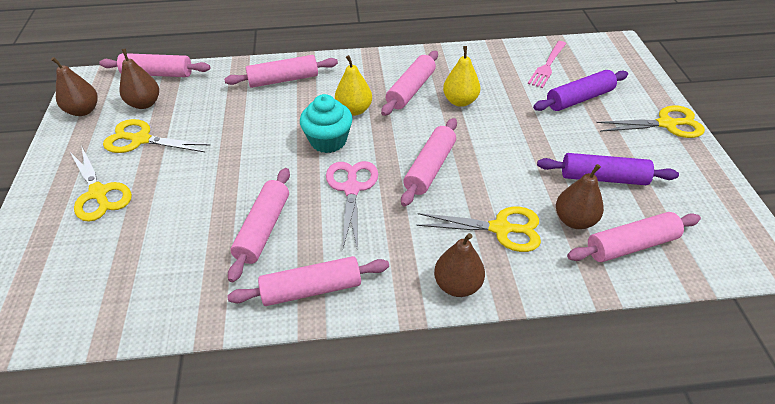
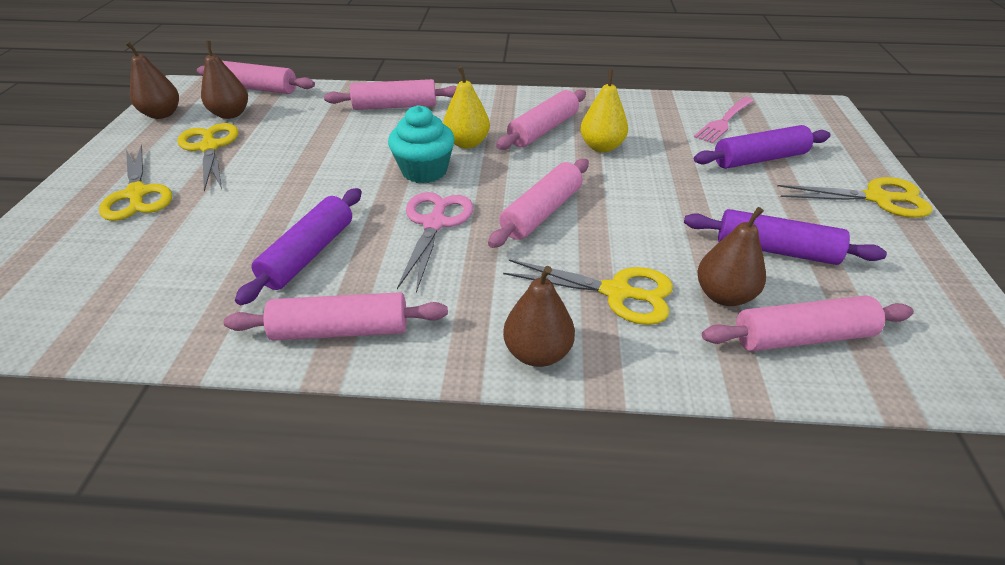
camera: 10 degrees right, 5 degrees down
yellow scissors [103,119,210,153] -> yellow scissors turned 45 degrees clockwise [177,123,238,192]
pink rolling pin [228,168,290,282] -> purple rolling pin [235,188,362,305]

